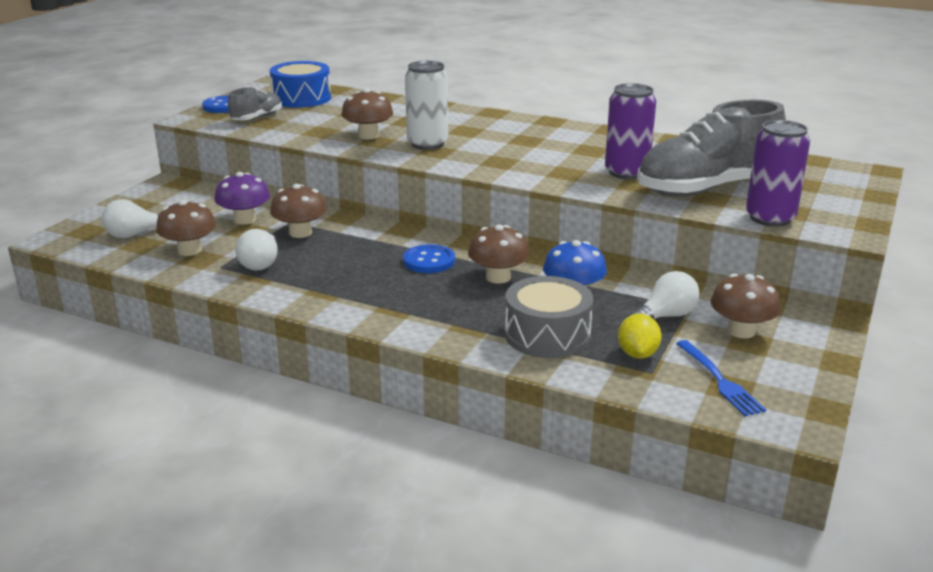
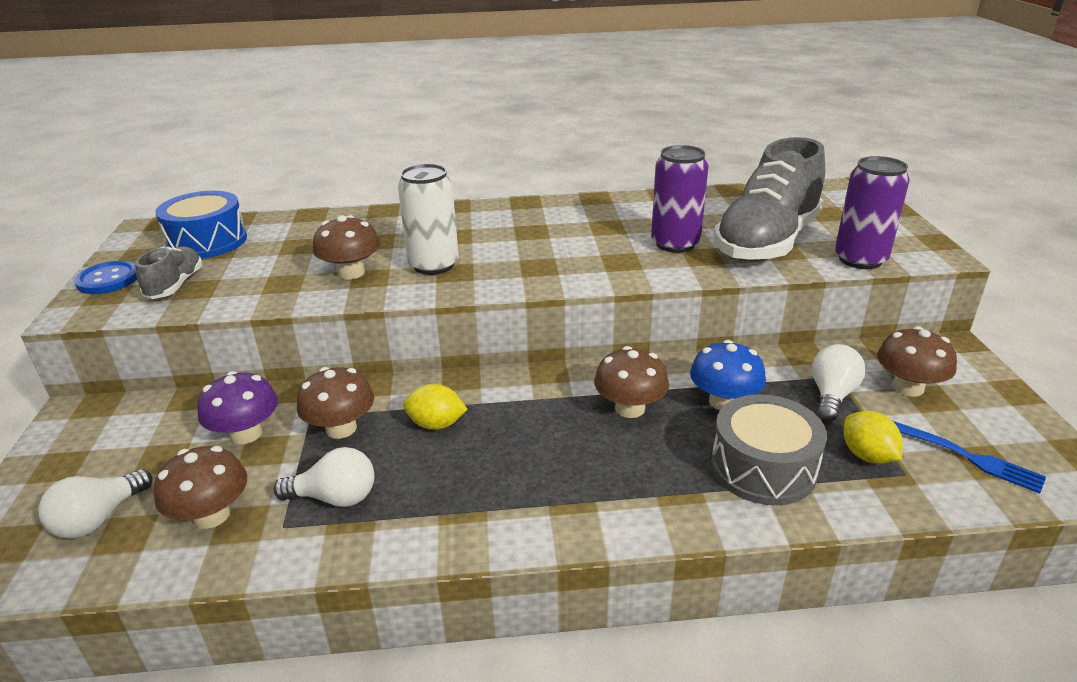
camera: 30 degrees left, 5 degrees up
white light bulb [235,229,278,271] -> white light bulb turned 60 degrees counterclockwise [273,447,374,507]
blue button [403,244,455,273] -> none
none -> yellow lemon [403,384,468,430]

